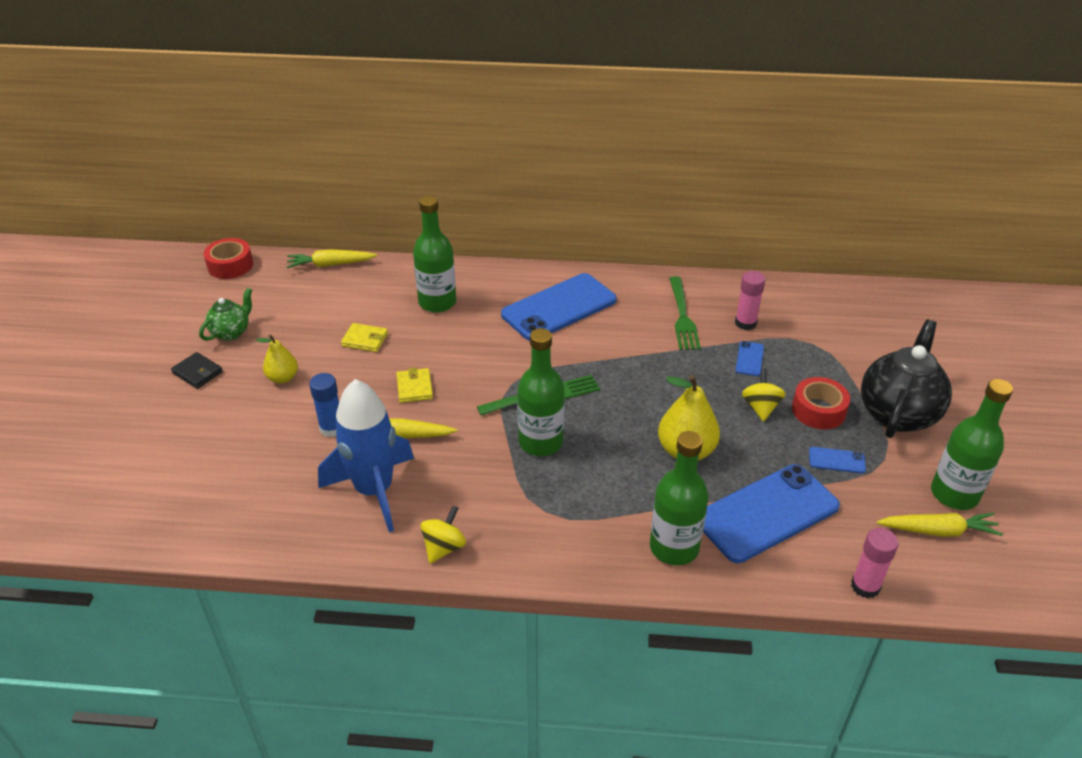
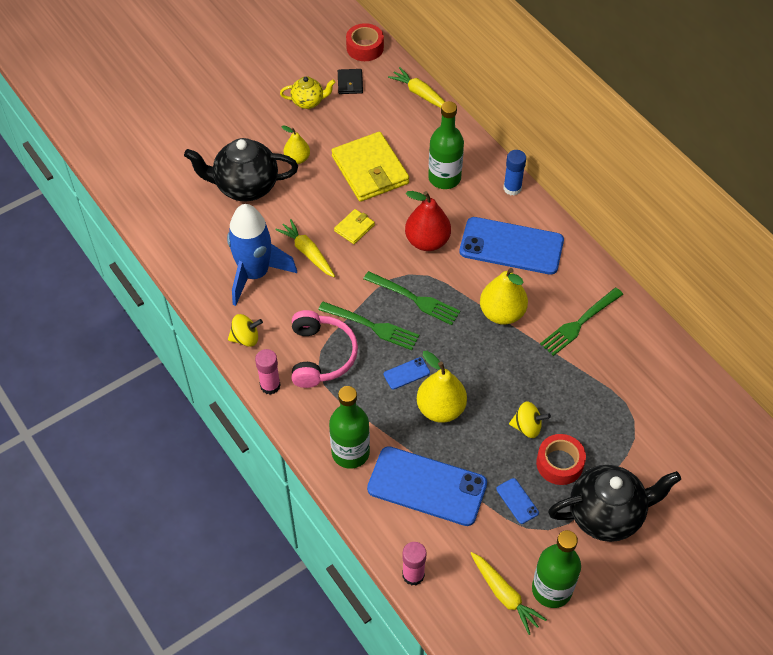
camera: 50 degrees right, 15 degrees up
black wallet [171,352,223,389] -> black wallet moved to [338,69,363,94]
green teapot [199,288,252,341] -> yellow teapot [280,76,336,109]
blue glue stick [309,373,339,437] -> blue glue stick moved to [503,150,526,195]
yellow wallet [341,323,388,352] -> yellow wallet [331,132,409,202], size x2.15
green bottle [517,328,565,456] -> green fork [318,302,419,350]
pink glue stick [735,271,766,330] -> pink glue stick moved to [255,349,281,395]
blue phone [736,341,764,376] -> blue phone moved to [384,357,430,389]
yellow spinning top [742,368,786,422] -> yellow spinning top turned 45 degrees clockwise [509,401,551,438]
none -> black teapot [184,138,298,201]
none -> pink headphones [292,310,358,388]
none -> red pear [405,191,451,251]
none -> yellow pear [480,268,528,325]

